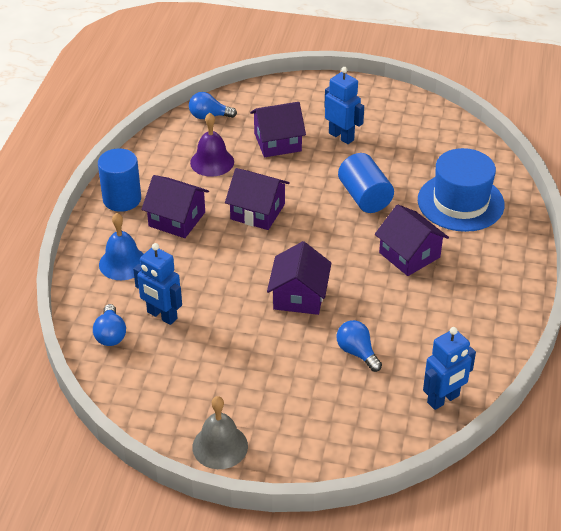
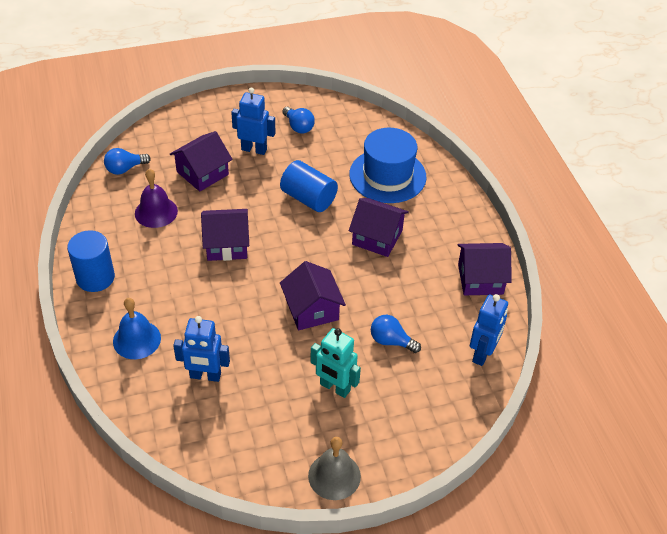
camera: 30 degrees left, 5 degrees up
blue light bulb [93,304,126,346] -> blue light bulb moved to [282,107,315,134]
purple house [141,175,209,238] -> purple house moved to [458,243,512,295]
none -> turquoise robot [310,328,361,398]

